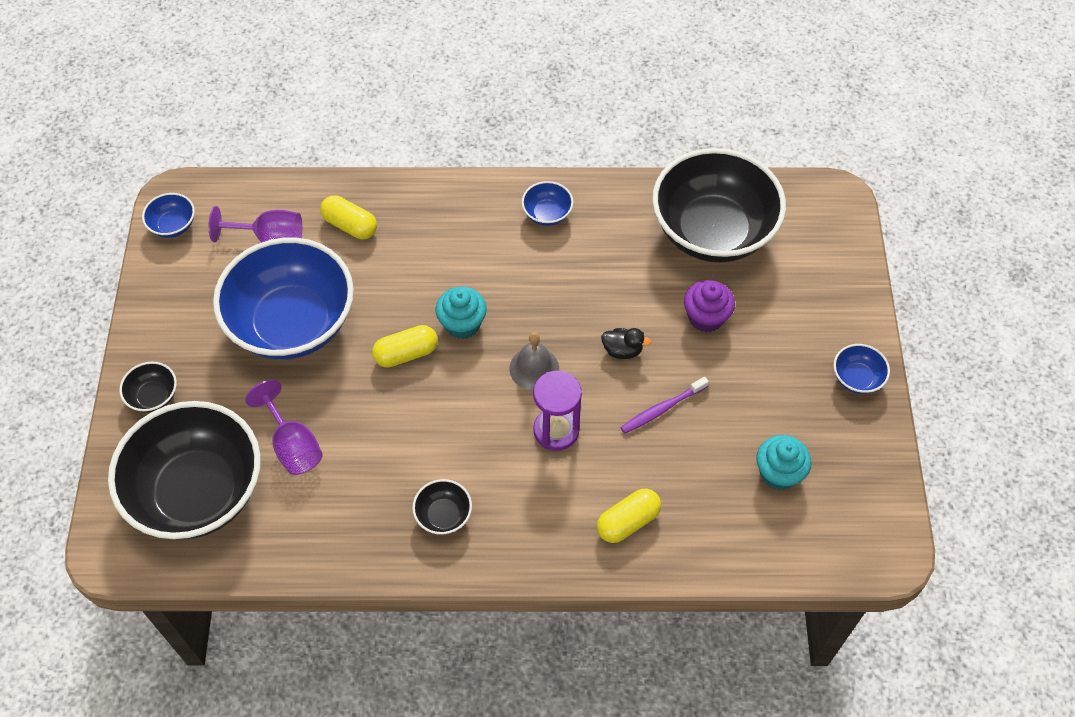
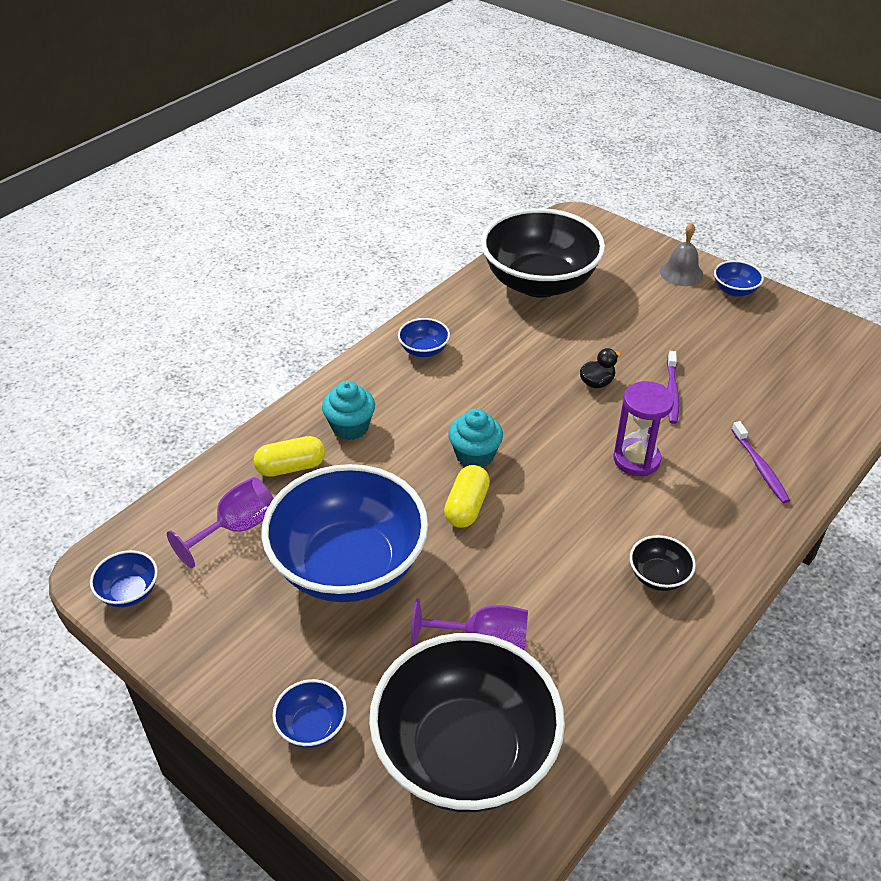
camera: 50 degrees left, 15 degrees down
black bowl [119,362,177,413] -> blue bowl [272,679,347,748]
grey bell [509,332,559,390] -> grey bell moved to [660,223,703,286]
yellow capsule [597,489,661,543] -> purple toothbrush [732,421,790,503]
purple cupcake [684,280,735,332] -> none
turquoise cupcake [756,435,812,490] -> turquoise cupcake moved to [322,381,375,440]

